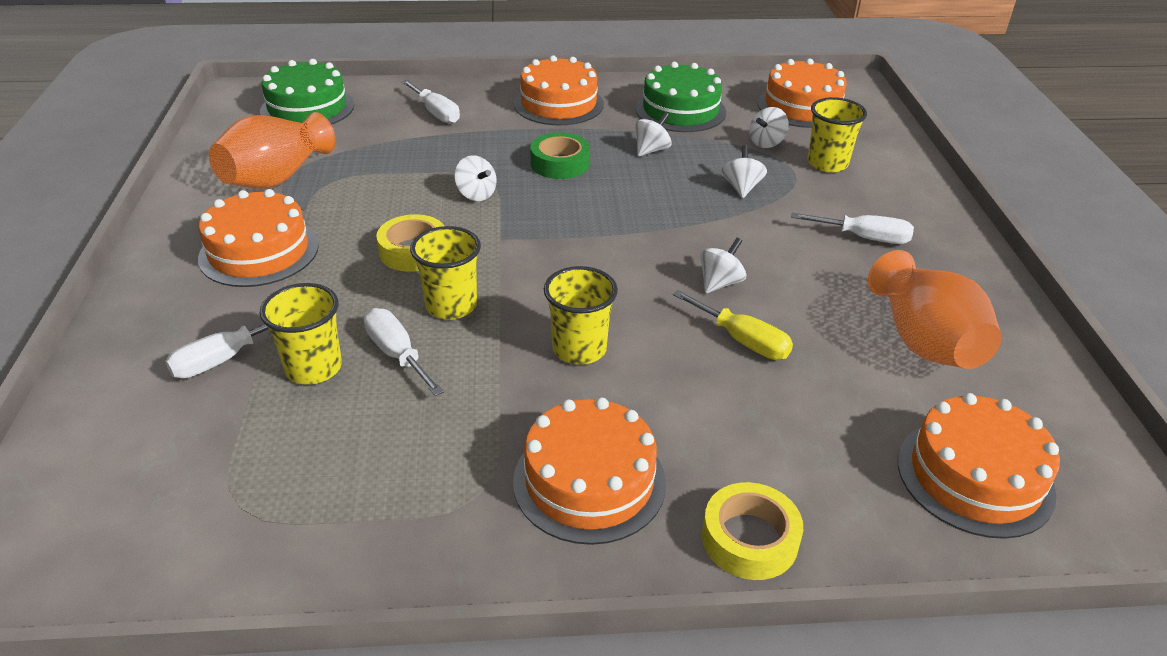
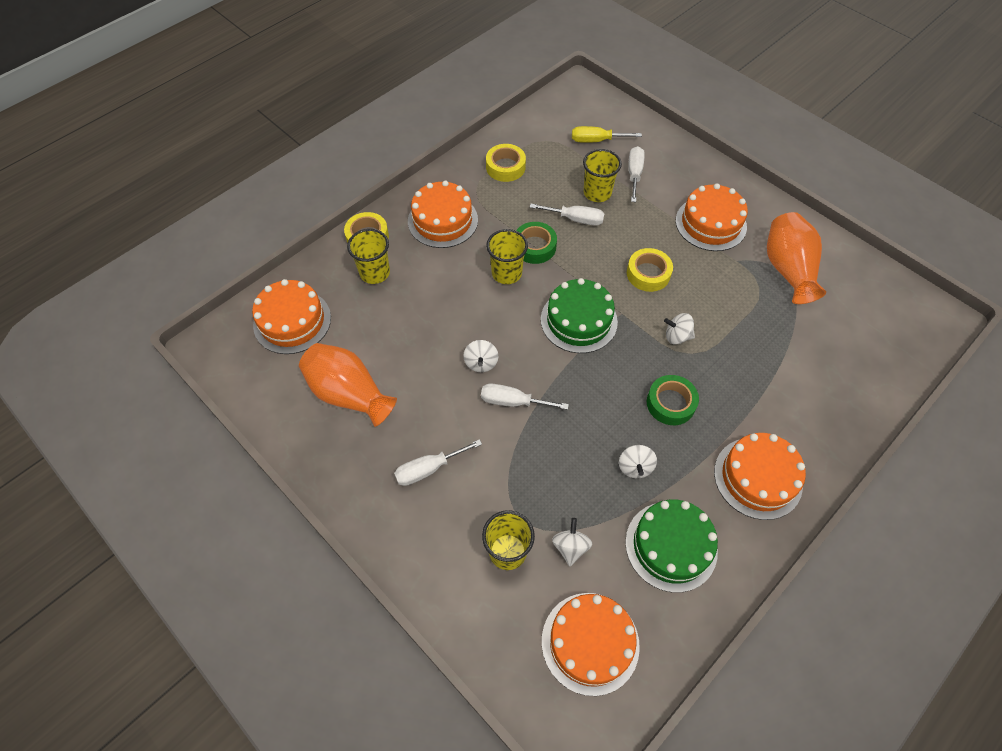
camera: 140 degrees right, 20 degrees up
green cake [260,59,354,125] -> green cake moved to [541,278,618,353]
white screwdriver [402,80,460,124] -> white screwdriver moved to [481,383,569,410]
yellow cup [410,226,481,320] -> yellow cup moved to [347,229,390,284]
yellow screwdriver [673,290,793,360] -> yellow screwdriver moved to [572,126,642,143]
white spinning top [721,145,767,198] -> none
none -> yellow tape [486,144,526,182]
none -> green tape [516,222,557,264]

